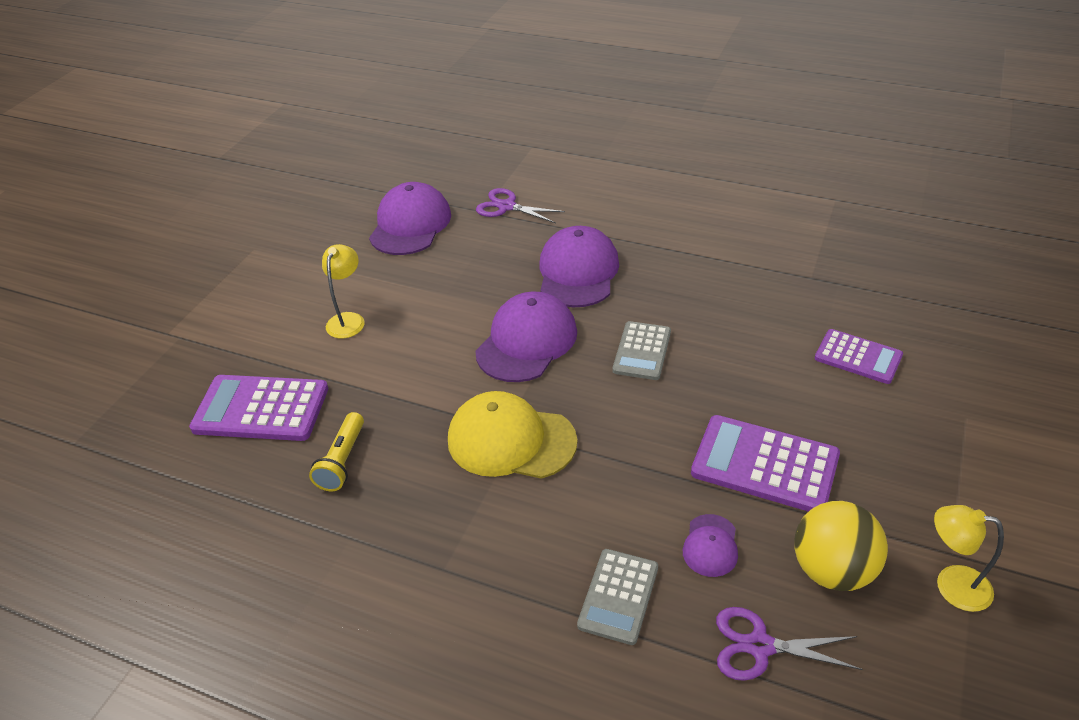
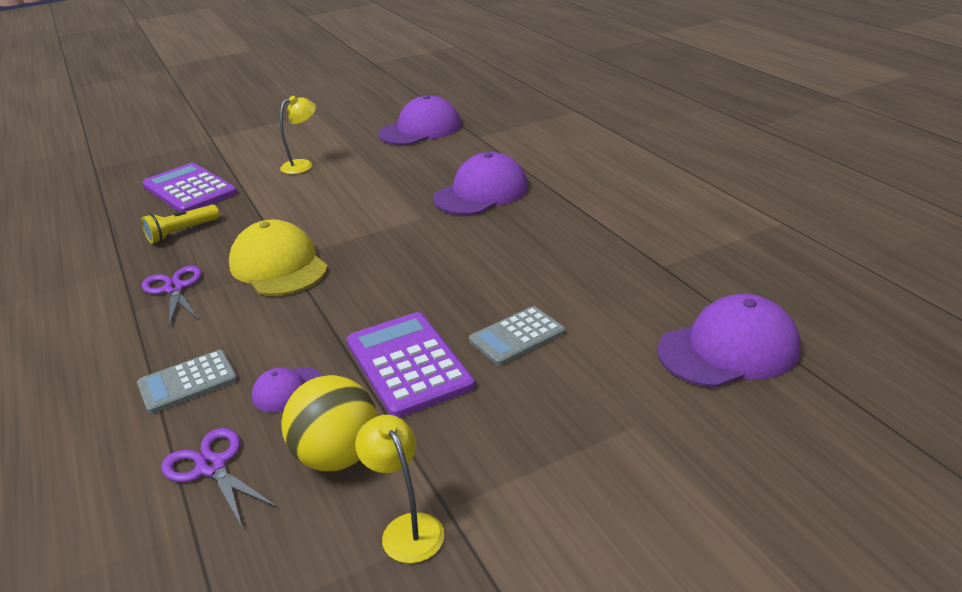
camera: 40 degrees right, 10 degrees down
purple cap [475,292,577,382] -> purple cap moved to [657,294,800,388]
purple scissors [476,188,565,223] -> purple scissors moved to [142,266,202,326]
grey calculator [613,321,671,380] -> grey calculator moved to [469,306,565,366]
purple calculator [815,329,903,384] -> none

